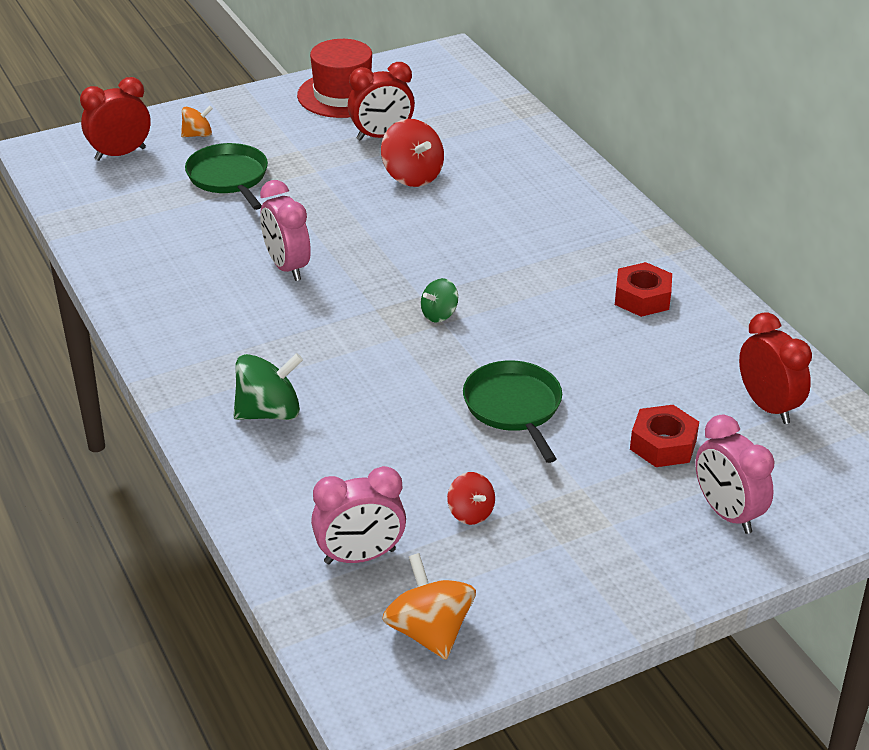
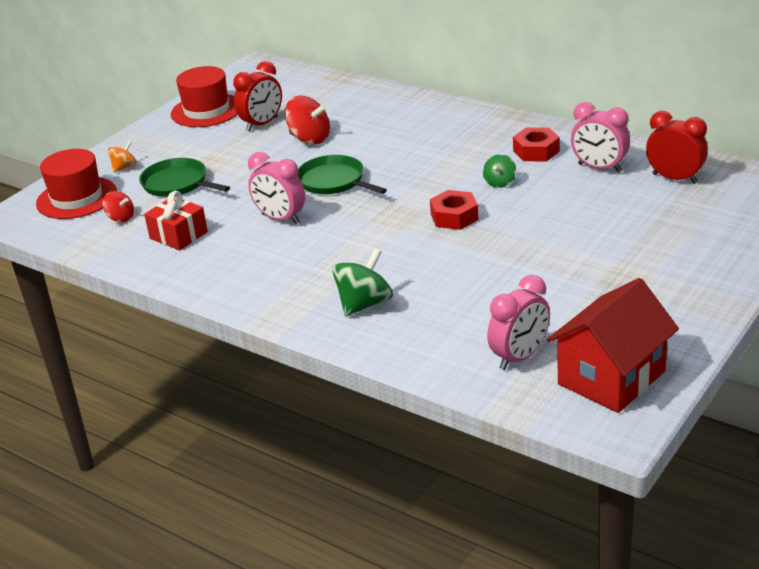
camera: 25 degrees left, 5 degrees down
red clock [80,77,151,161] -> red hat [36,149,117,219]
orange spinning top [382,553,476,660] -> red house [547,278,679,413]
green spinning top [421,278,458,322] -> green spinning top moved to [483,154,516,188]
red spinning top [447,472,495,525] -> red spinning top moved to [103,191,134,222]
green pan [463,360,562,463] -> green pan moved to [298,155,387,194]
red nut [630,405,699,467] -> red nut moved to [430,190,479,230]
pink clock [695,415,774,534] -> pink clock moved to [571,102,630,172]
none -> red gift [144,191,208,250]

